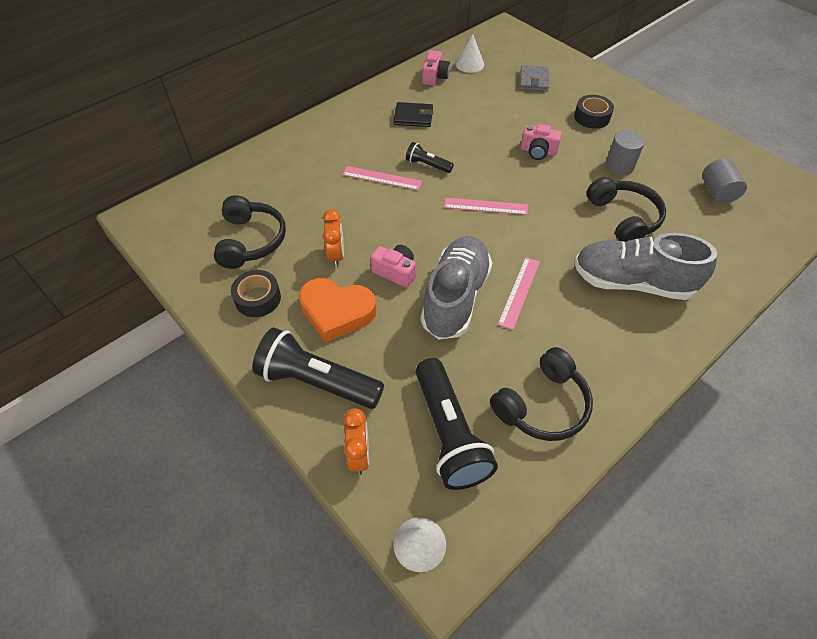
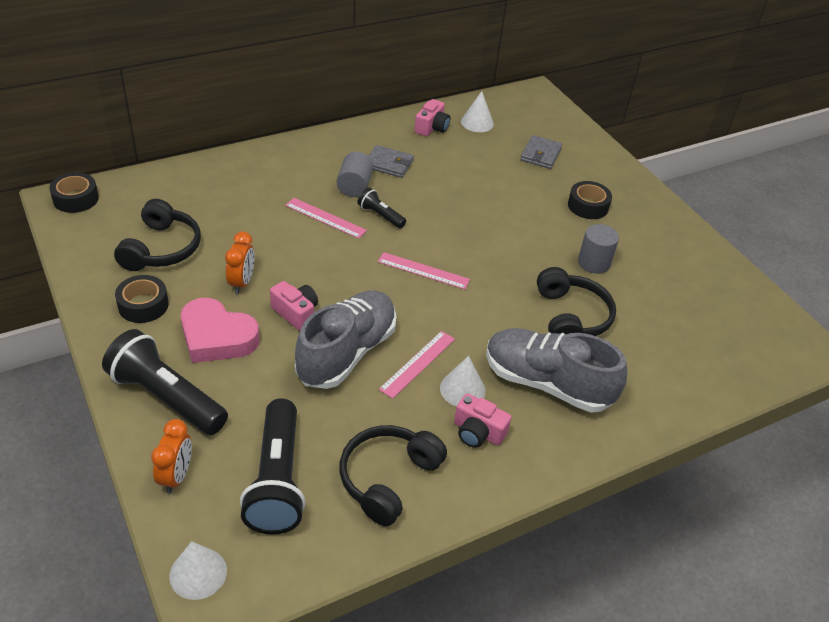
camera: 10 degrees right, 10 degrees down
orange heart [299,278,377,343] -> pink heart [181,298,259,363]
black wallet [394,102,433,127] -> grey wallet [368,145,414,178]
black headphones [490,347,593,441] -> black headphones turned 150 degrees clockwise [340,425,447,526]
pink camera [521,124,562,160] -> pink camera moved to [454,393,512,448]
grey cylinder [702,158,747,204] -> grey cylinder moved to [337,152,374,197]
none -> black tape [49,172,99,213]
none -> white cone [440,356,486,406]

